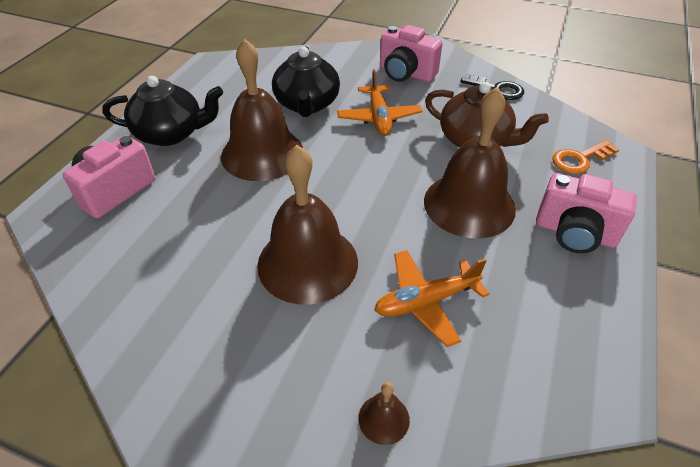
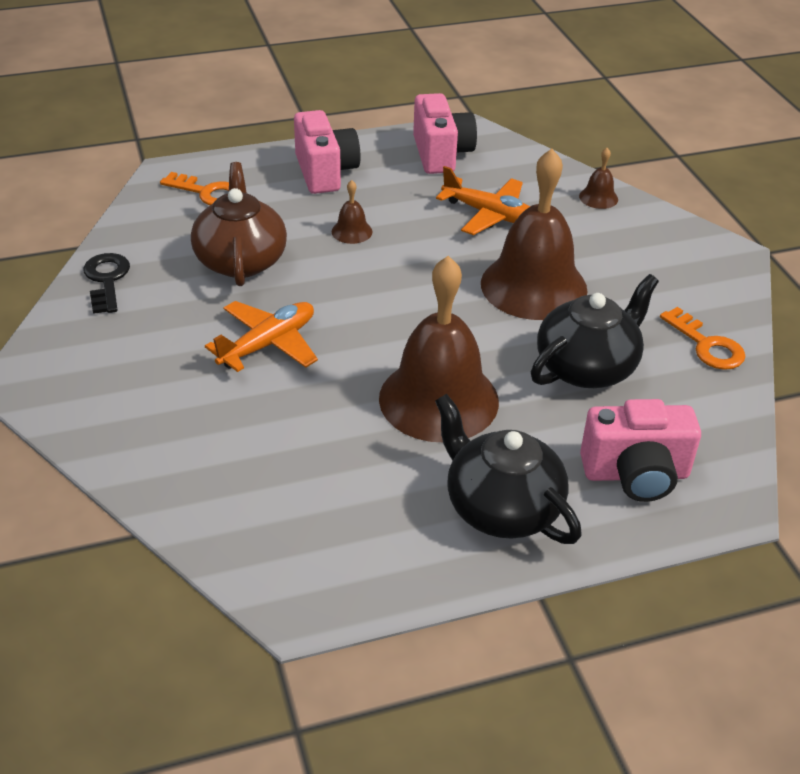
camera: 130 degrees left, 5 degrees down
black teapot [272,46,340,117] -> black teapot moved to [531,274,659,388]
pink camera [380,25,443,82] -> pink camera moved to [413,93,477,174]
brown bell [424,87,516,238] -> brown bell [332,180,373,244], size x0.41
none -> orange key [660,307,745,370]

